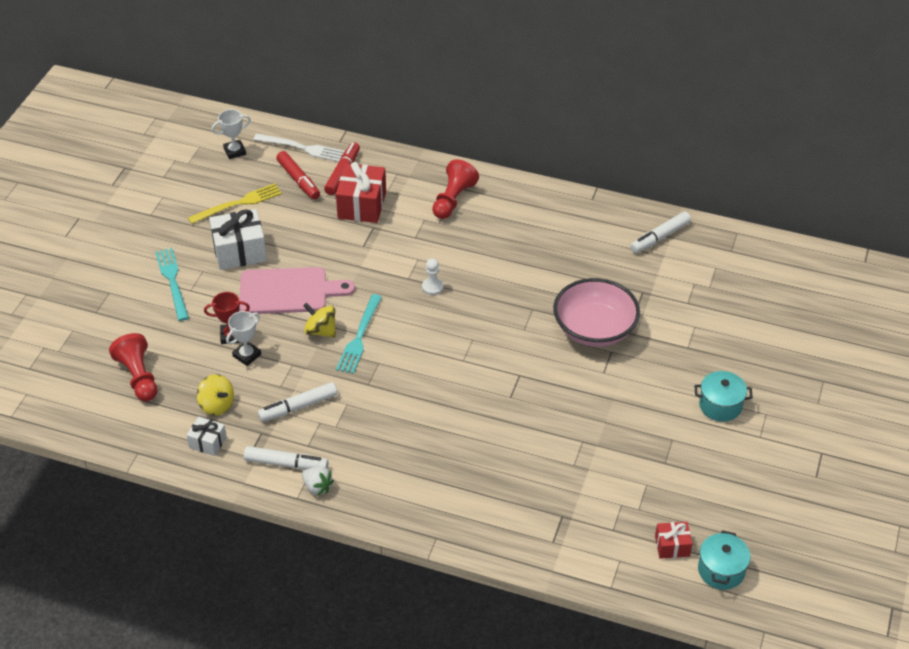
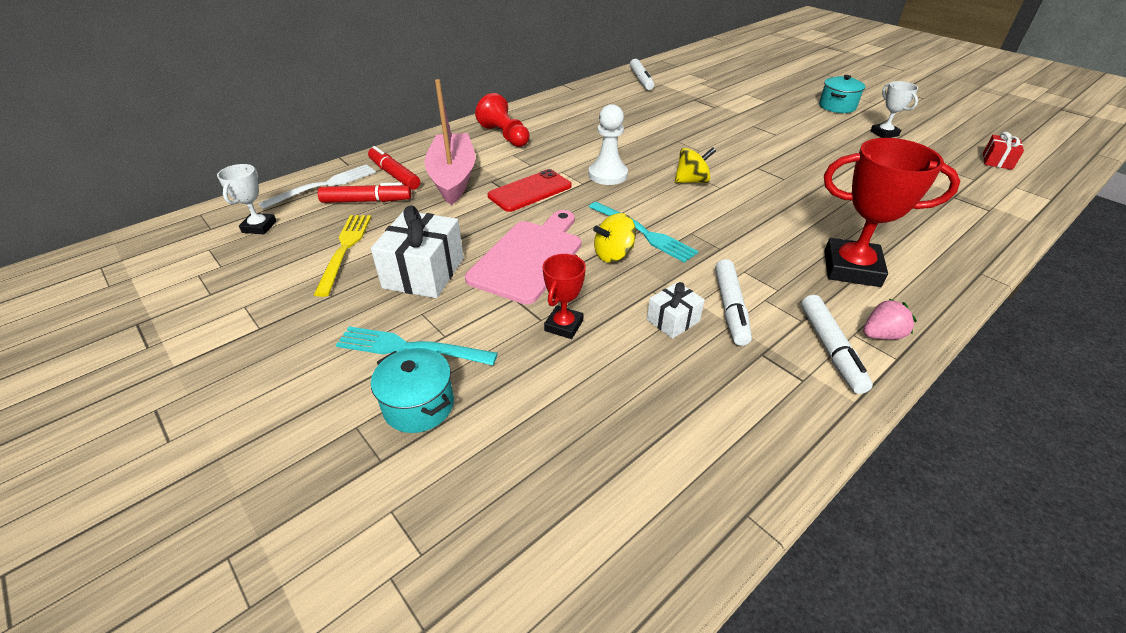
camera: 60 degrees left, 5 degrees down
red pawn [109,333,158,401] -> none
white gift [187,417,227,456] -> white gift moved to [647,282,705,339]
yellow spinning top [196,374,234,416] -> yellow spinning top moved to [675,147,716,183]
white trophy [226,311,261,366] -> white trophy moved to [871,81,918,138]
white marker [244,446,328,470] -> white marker turned 135 degrees clockwise [801,295,873,394]
white strawberry [302,467,334,496] -> pink strawberry [863,299,917,339]
red gift [336,162,386,223] -> pink boat [424,79,476,205]
white pawn [422,258,443,295] -> white pawn [588,104,628,185], size x1.69
pink bowl [553,278,640,347] -> none
turquoise pot [698,530,751,590] -> turquoise pot moved to [371,348,454,433]
none -> red phone [487,169,572,212]
none -> red trophy [824,138,960,287]

